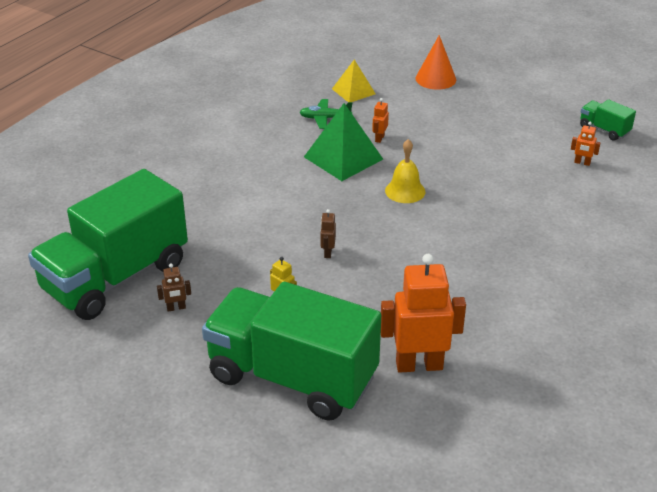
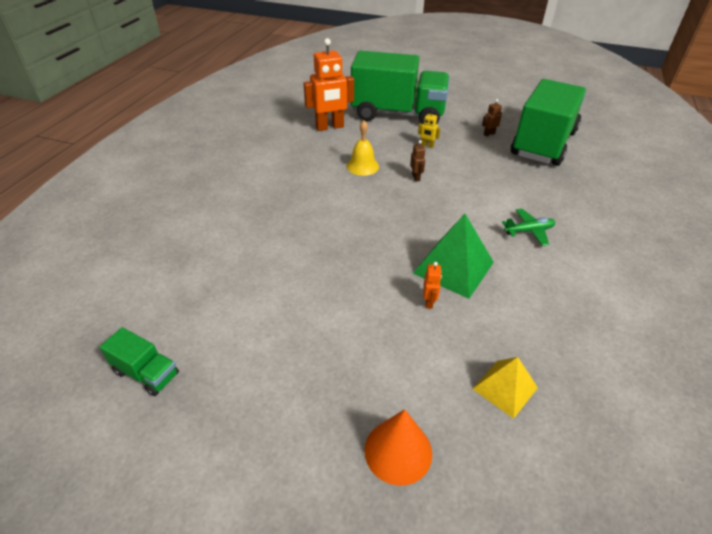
camera: 165 degrees right, 5 degrees up
green plane [299,99,352,129] -> green plane moved to [502,209,555,246]
yellow bell [385,139,426,203] -> yellow bell moved to [347,120,379,176]
orange robot [571,122,600,166] -> none

